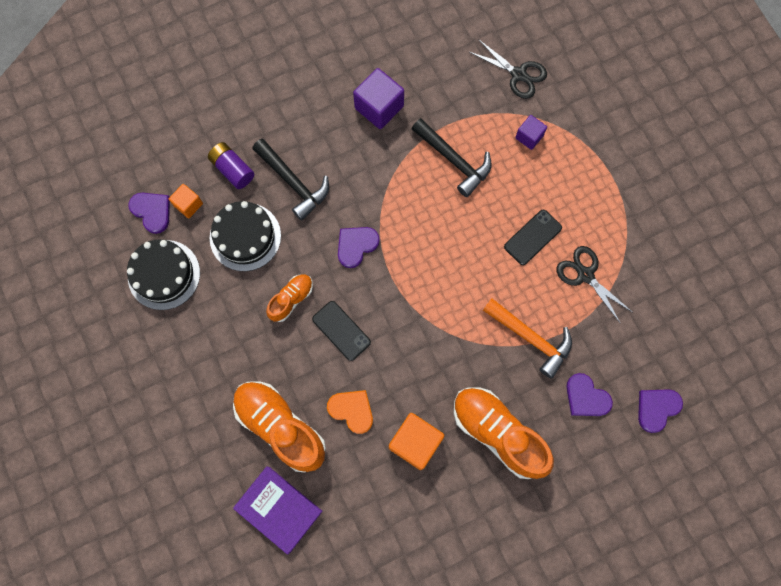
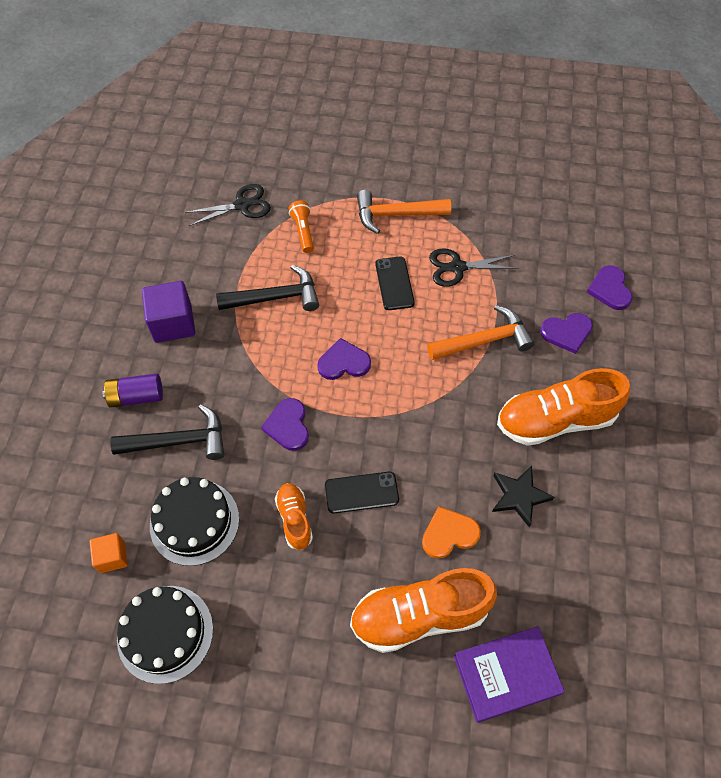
camera: 55 degrees left, 15 degrees down
purple heart [128,193,170,234] -> purple heart moved to [317,338,371,380]
purple battery [208,142,254,189] -> purple battery moved to [102,373,163,408]
orange cube [389,413,444,470] -> black star [492,466,554,528]
purple cube [515,115,547,150] -> orange flashlight [289,200,314,253]
none -> orange hammer [357,190,451,234]

